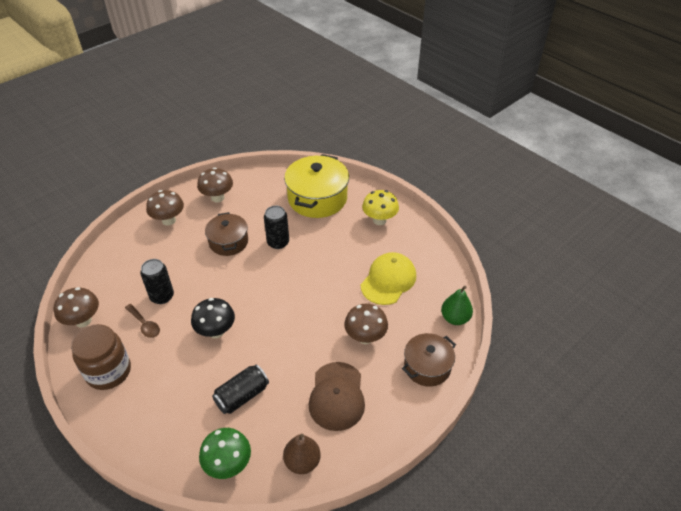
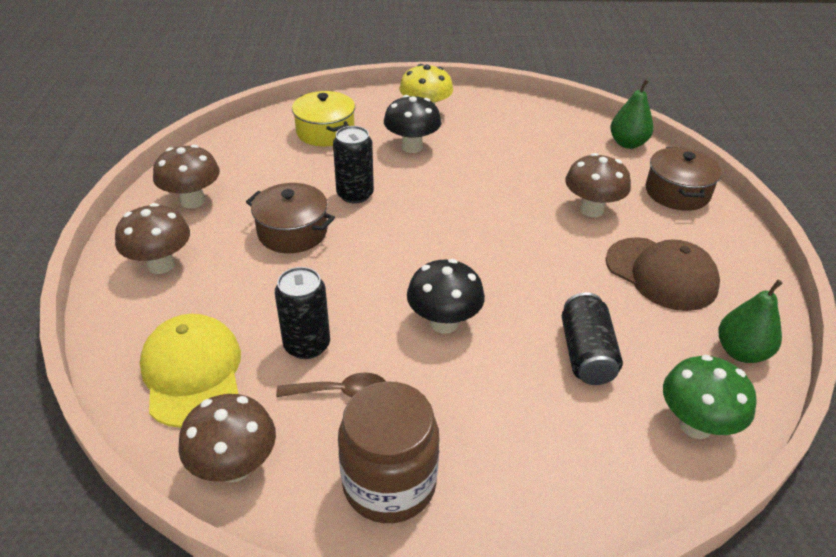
camera: 50 degrees left, 5 degrees down
brown pear [283,434,321,474] -> green pear [719,280,783,363]
yellow pot [284,154,349,218] -> yellow pot [292,91,355,147], size x0.62
yellow cap [361,252,416,305] -> yellow cap moved to [140,314,241,428]
none -> black mushroom [384,95,441,153]

